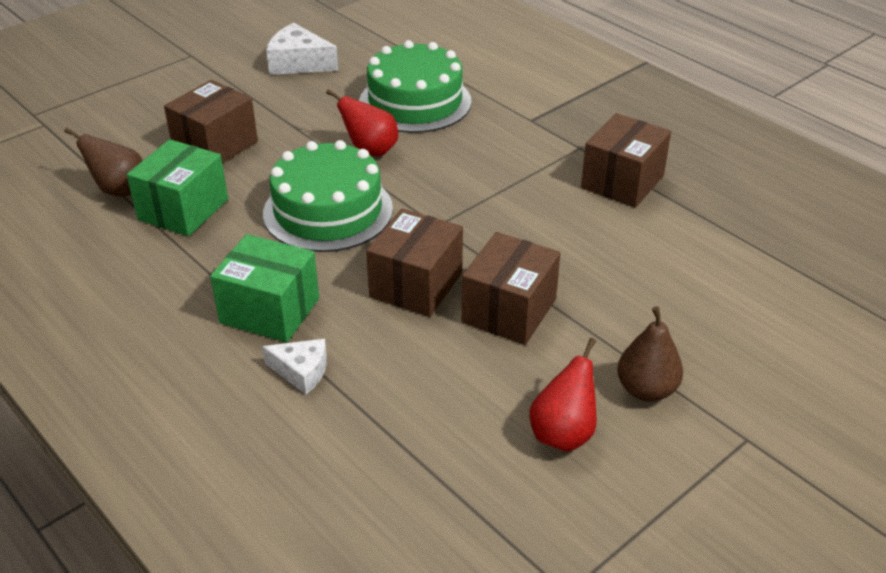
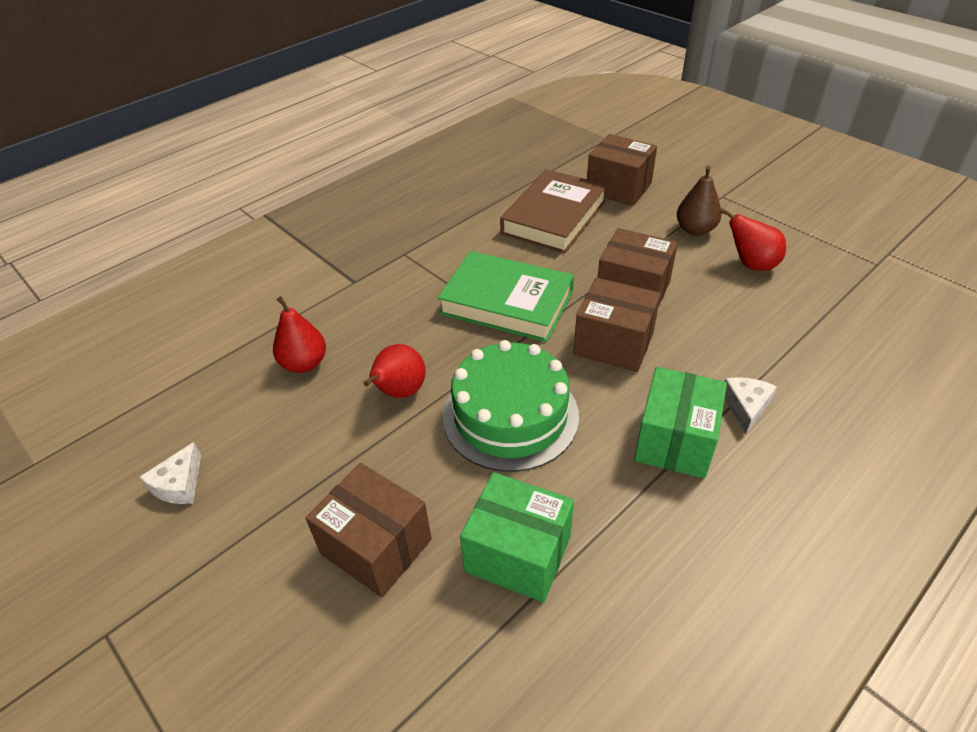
camera: 90 degrees left, 5 degrees up
brown pear [64,127,143,196] -> none
white cheese [266,23,338,75] -> white cheese [139,442,201,504], size x0.63
green cake [359,40,472,133] -> red pear [273,296,326,373]
brown box [581,113,671,208] -> brown box moved to [587,134,657,206]
none -> green book [437,251,574,342]
none -> brown book [500,169,608,253]

